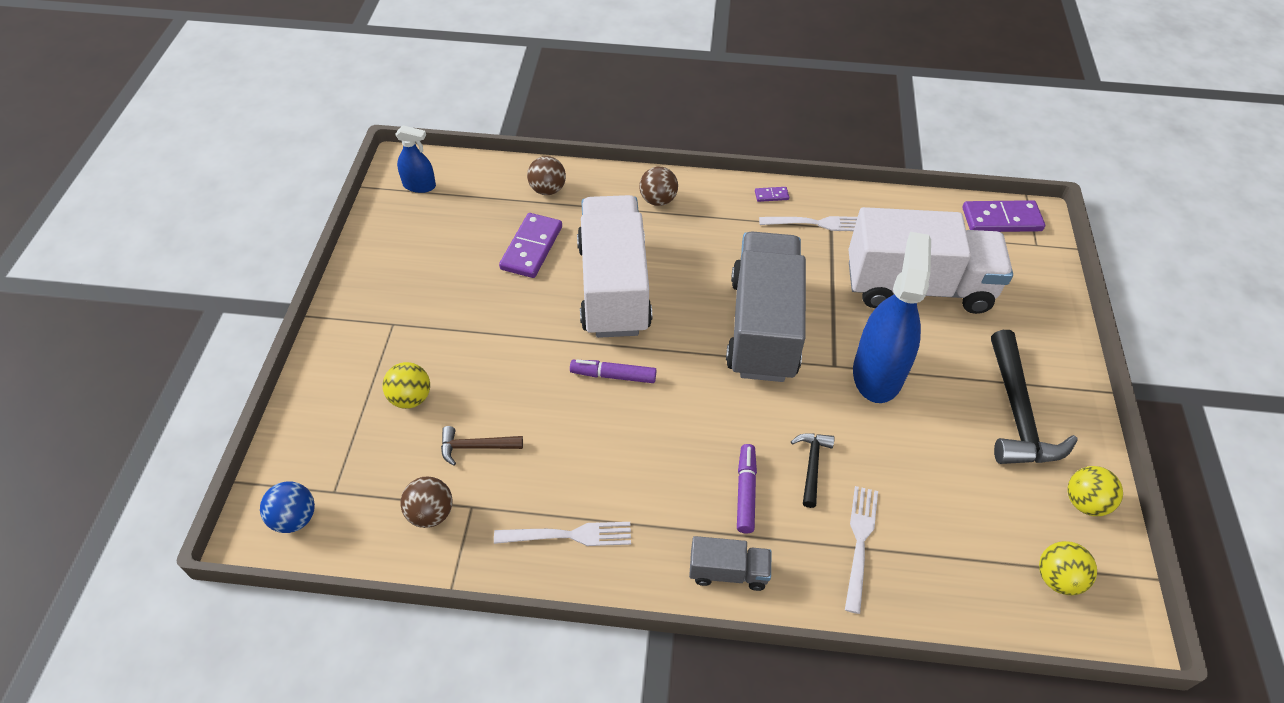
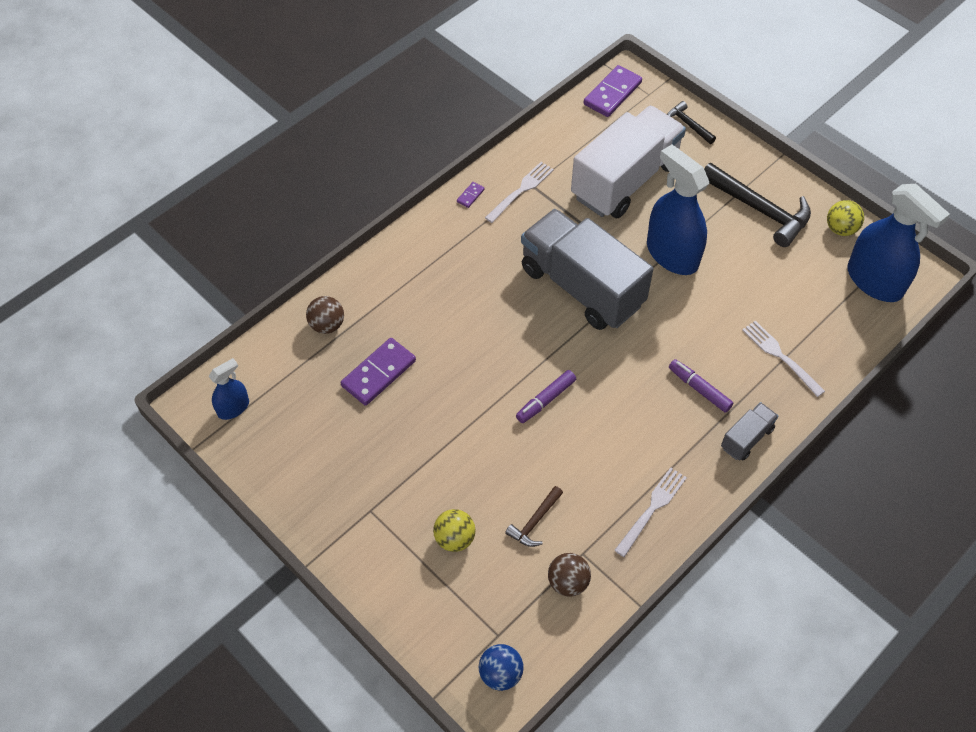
camera: 50 degrees left, 5 degrees up
purple domino [499,213,562,278] -> purple domino turned 75 degrees clockwise [341,338,416,406]
white truck [577,195,652,338] -> none
brown ball [639,167,678,206] -> none
black hammer [791,433,835,508] -> black hammer moved to [667,101,716,144]
yellow ball [1039,541,1097,595] -> blue spray bottle [847,184,950,302]

